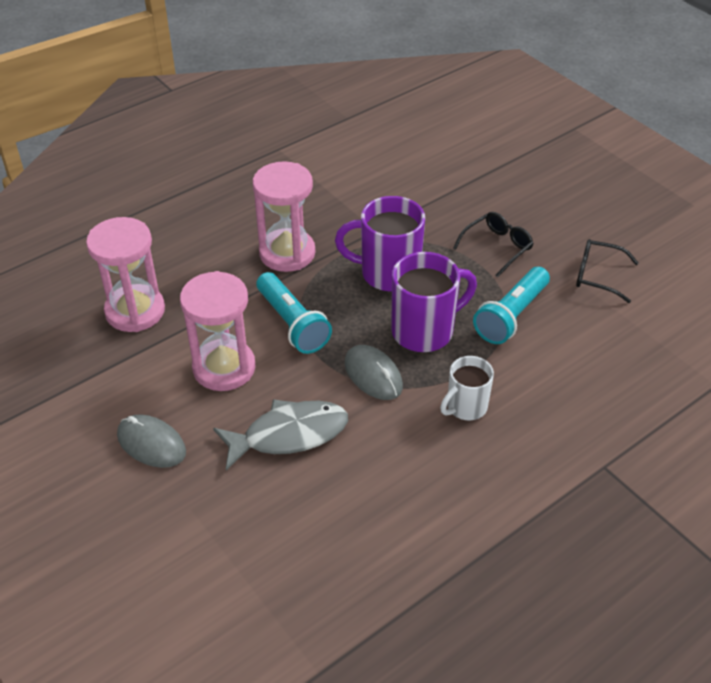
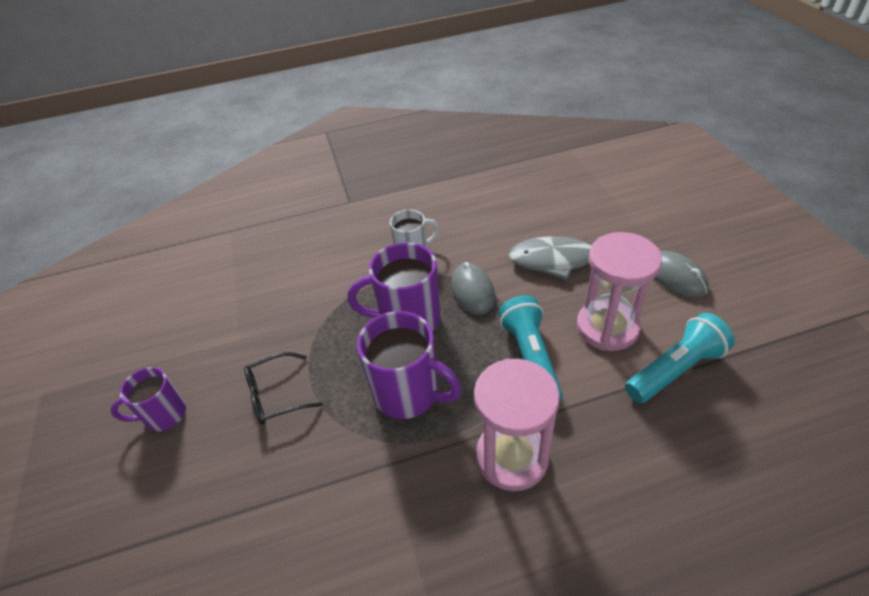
camera: 155 degrees left, 0 degrees up
pink hourglass [86,217,165,332] -> none
turquoise flashlight [473,267,550,344] -> turquoise flashlight moved to [625,313,735,403]
black glasses [576,239,639,303] -> none
none -> purple mug [111,367,186,431]

